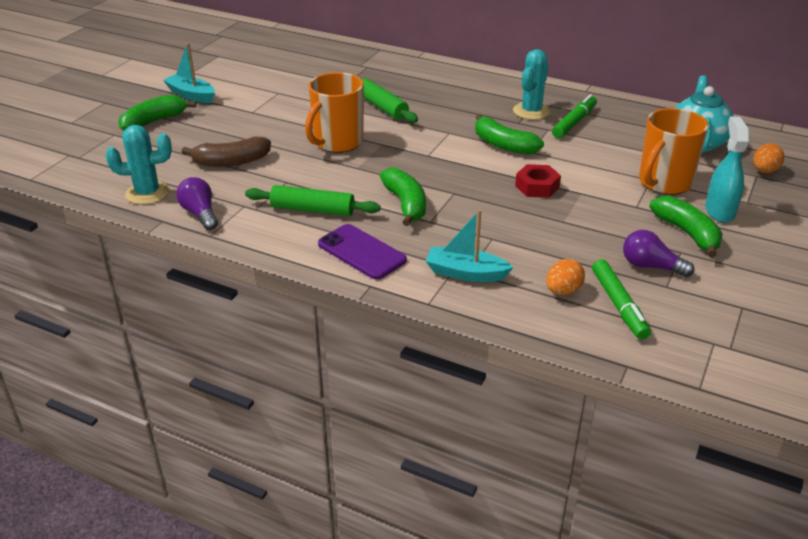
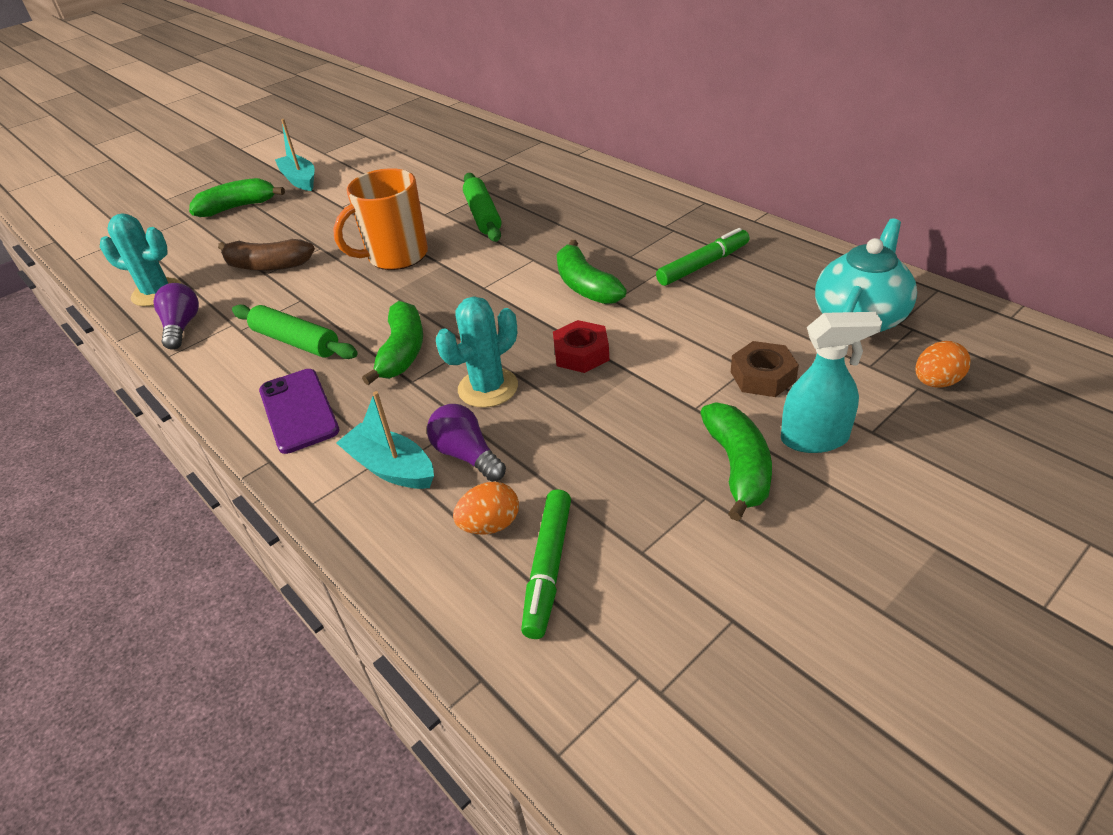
camera: 25 degrees right, 5 degrees up
turquoise cactus [513,49,550,120] -> turquoise cactus moved to [436,296,518,408]
purple light bulb [623,230,695,277] -> purple light bulb moved to [427,404,506,482]
orange mug [639,108,709,195] -> brown nut [731,341,799,397]
turquoise spray bottle [705,116,750,223] -> turquoise spray bottle turned 60 degrees clockwise [781,312,882,453]

